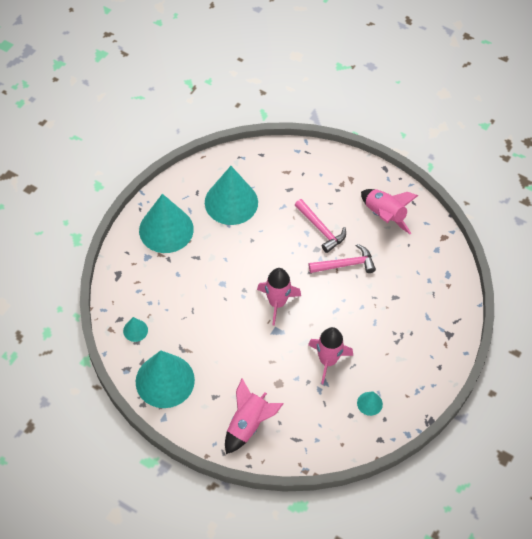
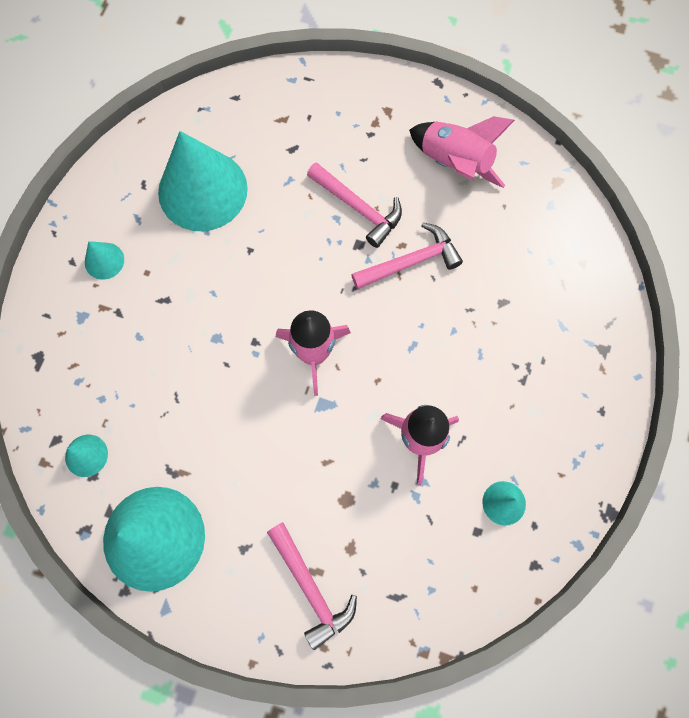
camera: 10 degrees left, 15 degrees up
turquoise cone [139,194,194,253] -> turquoise cone [85,241,124,280], size x0.43
pink rocket [225,379,284,454] -> pink hammer [267,522,357,650]

